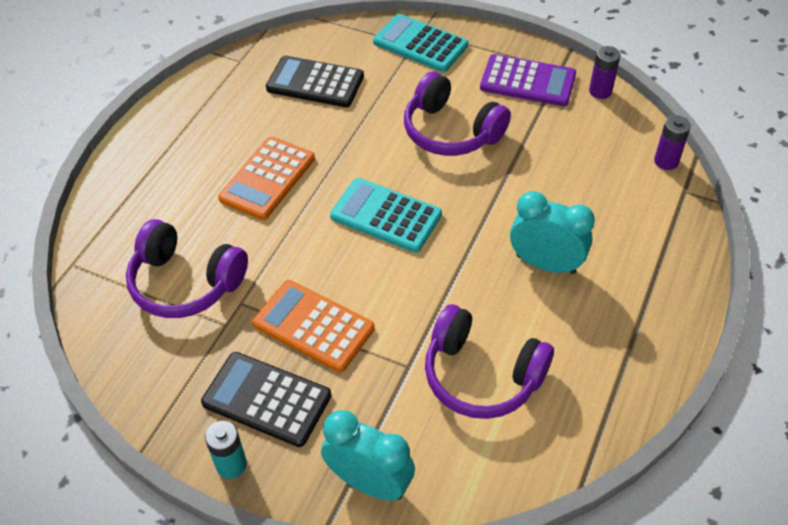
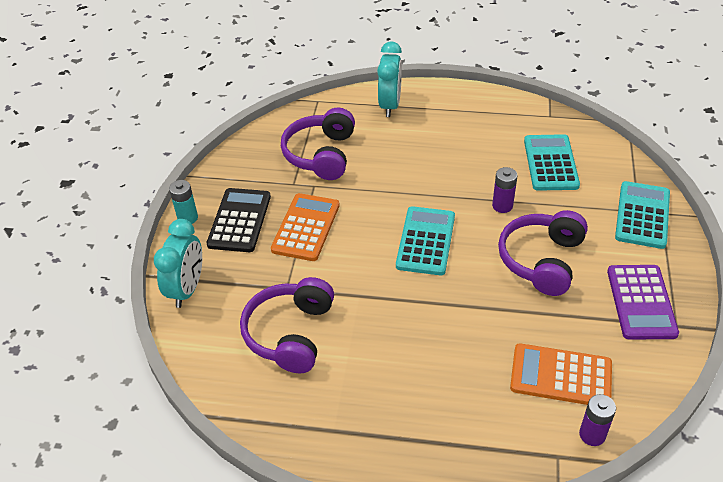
camera: 75 degrees right, 5 degrees down
orange calculator [218,137,315,220] -> orange calculator moved to [510,343,612,405]
black calculator [266,55,364,108] -> turquoise calculator [524,134,580,191]
turquoise clock [510,191,595,274] -> turquoise clock moved to [377,41,402,117]
purple battery [589,46,620,99] -> purple battery moved to [492,167,517,213]

